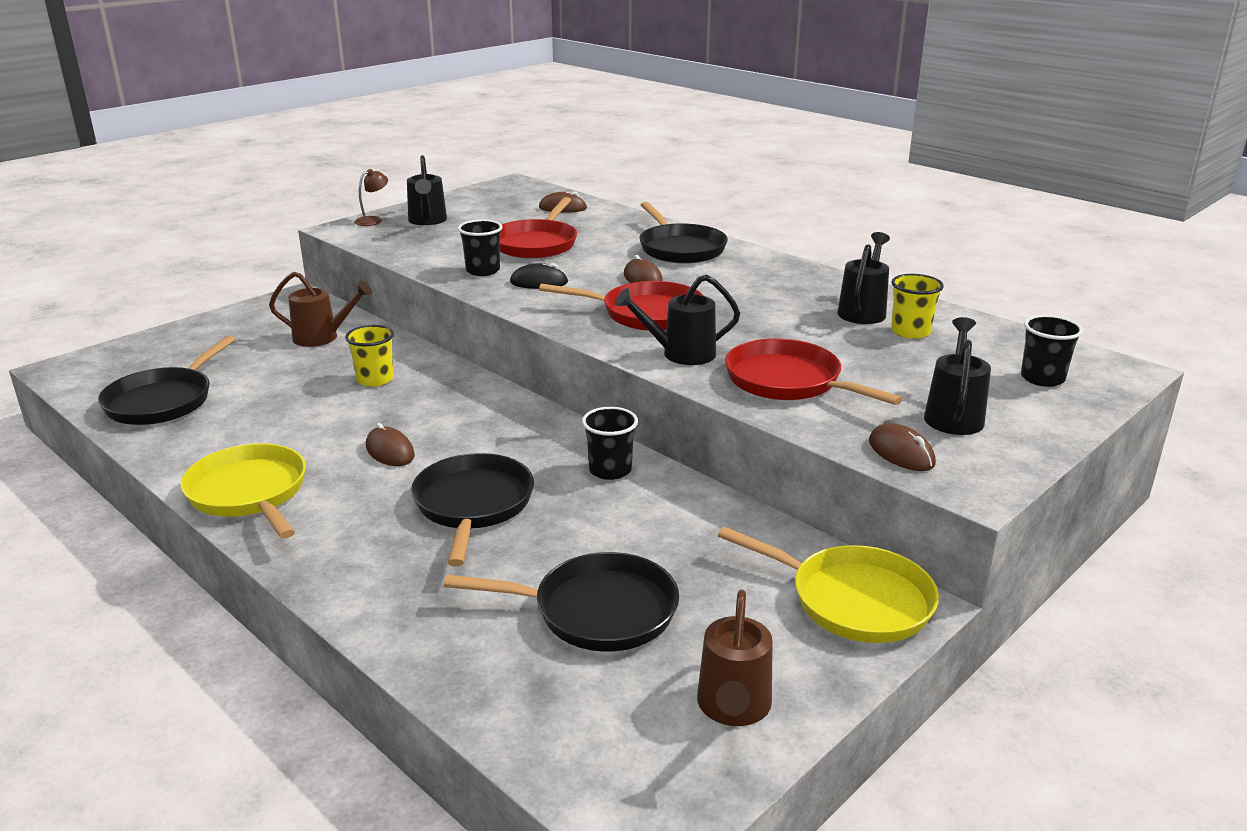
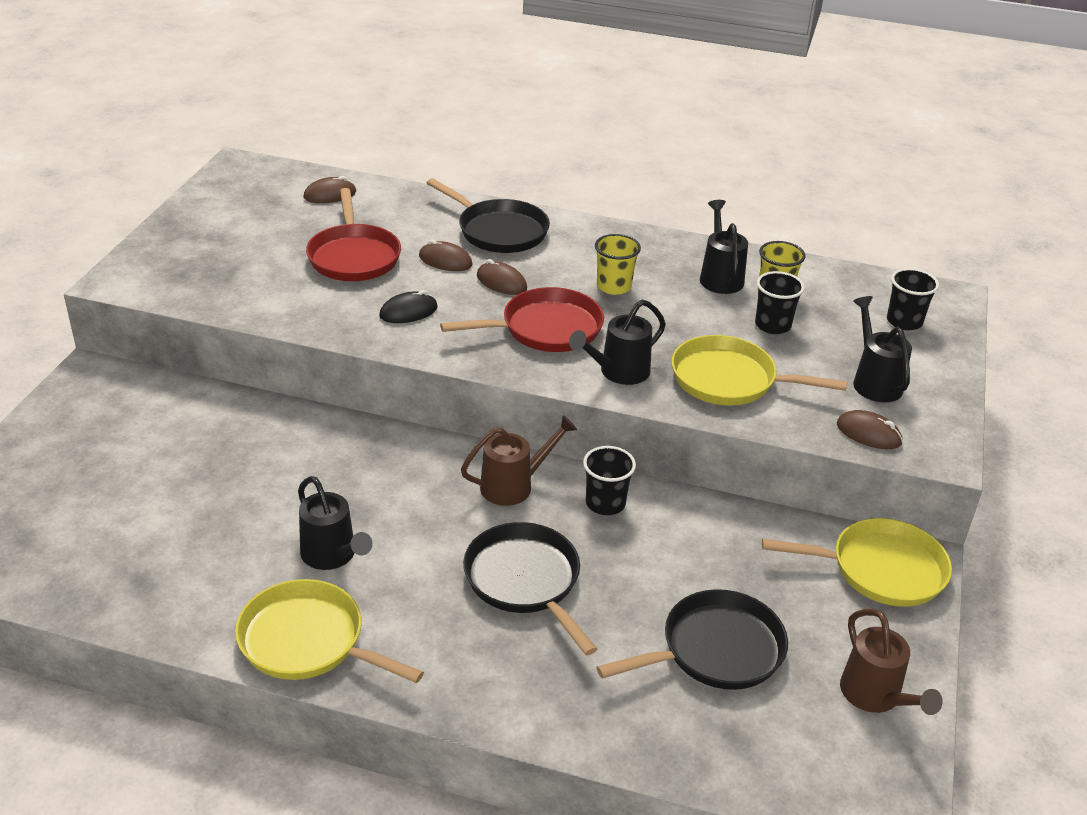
camera: 30 degrees left, 10 degrees up
black pan [98,335,235,425] -> none
brown watering can [269,272,372,347] -> brown watering can moved to [461,415,577,506]
yellow cup [345,325,394,387] -> yellow cup moved to [595,234,641,295]
brown lamp [354,169,388,226] -> none
brown mouse [366,423,415,466] -> brown mouse moved to [419,240,473,271]
black watering can [407,155,447,225] -> black watering can moved to [298,476,373,570]
black cup [458,220,503,276] -> black cup moved to [755,271,805,334]
red pan [725,338,903,405] -> yellow pan [671,335,847,406]

